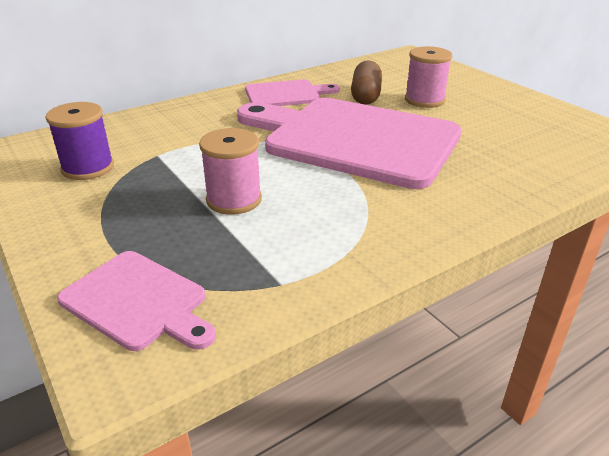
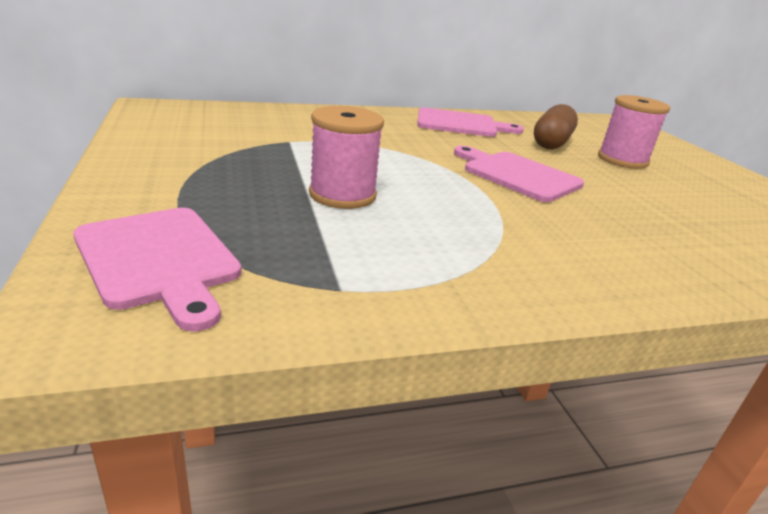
camera: 15 degrees right, 5 degrees down
purple spool [46,102,114,180] -> none
pink cutting board [237,98,462,189] -> pink cutting board [454,146,584,202], size x0.48

